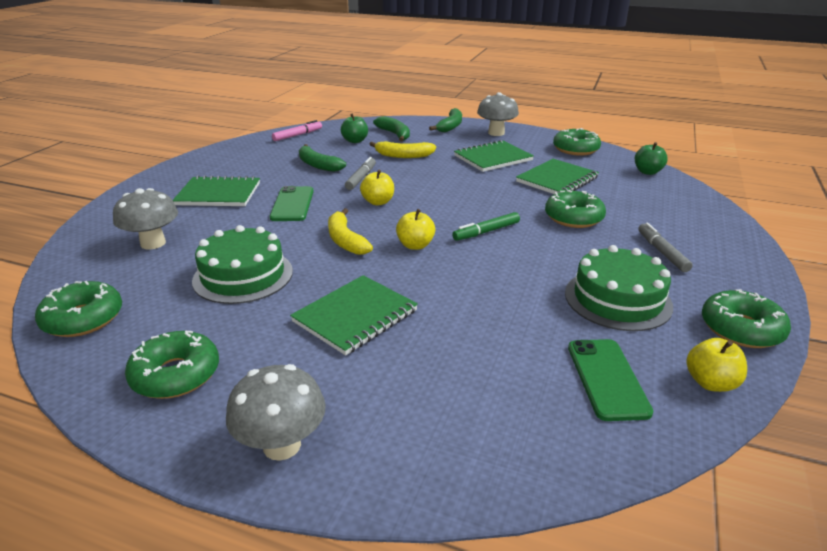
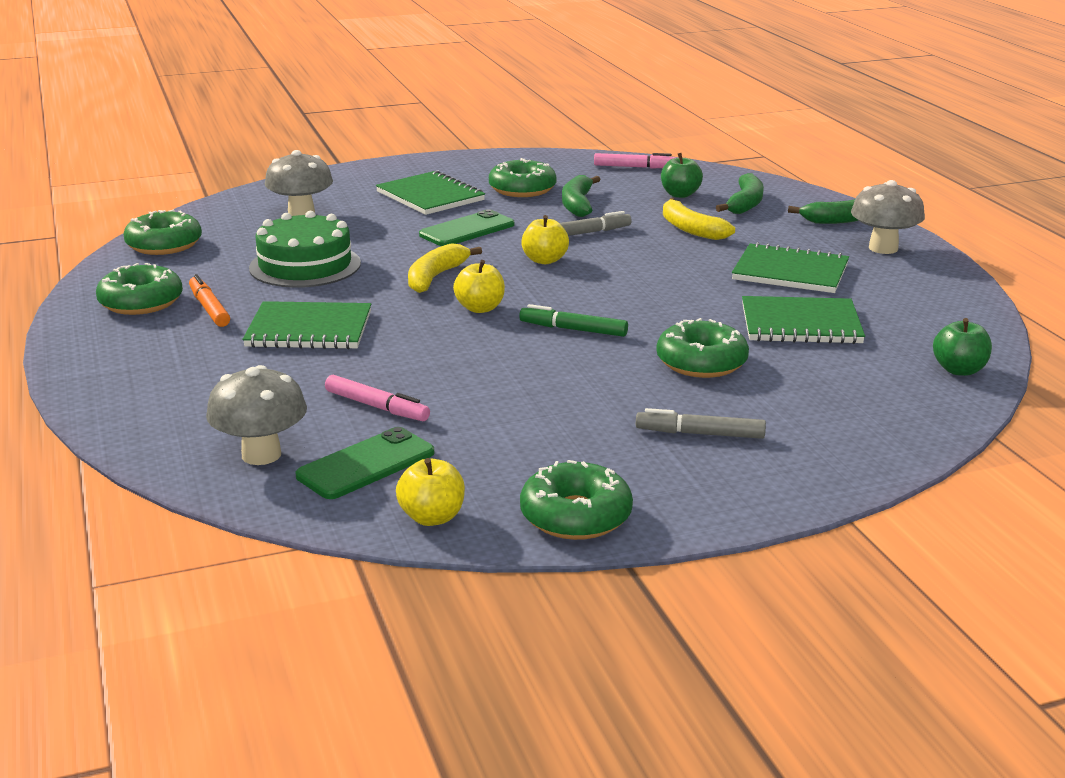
camera: 50 degrees right, 5 degrees down
grey mushroom [226,364,326,461] -> grey mushroom moved to [206,365,307,465]
green donut [553,128,601,155] -> green donut moved to [489,158,556,197]
green cake [565,245,673,331] -> none
grey marker [638,223,693,272] -> grey marker turned 120 degrees counterclockwise [636,408,766,439]
none -> orange marker [189,274,230,327]
none -> pink marker [325,375,430,421]

